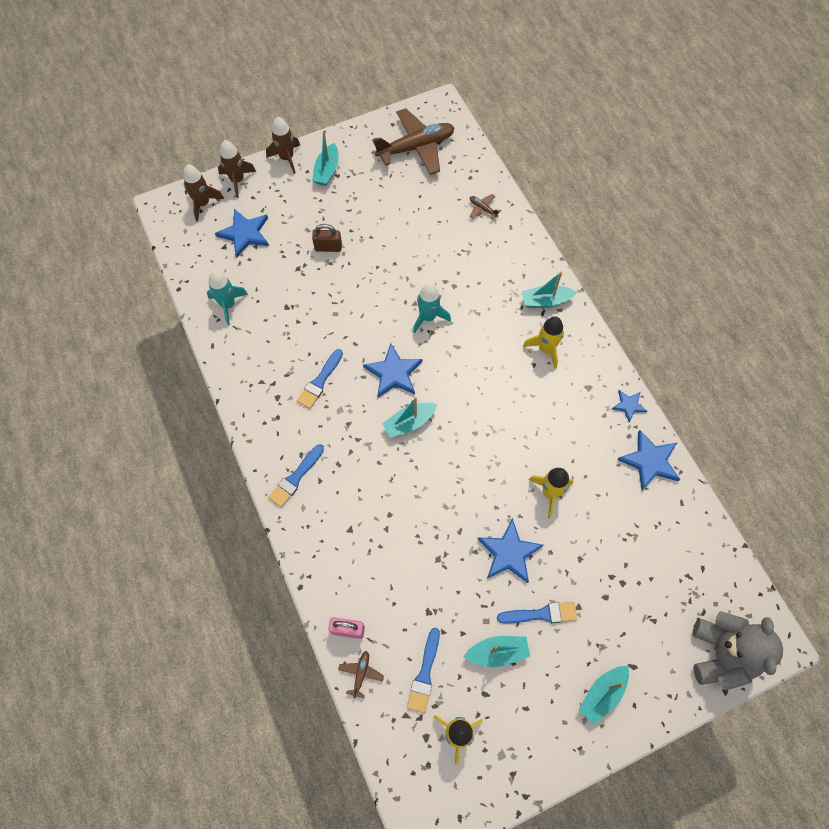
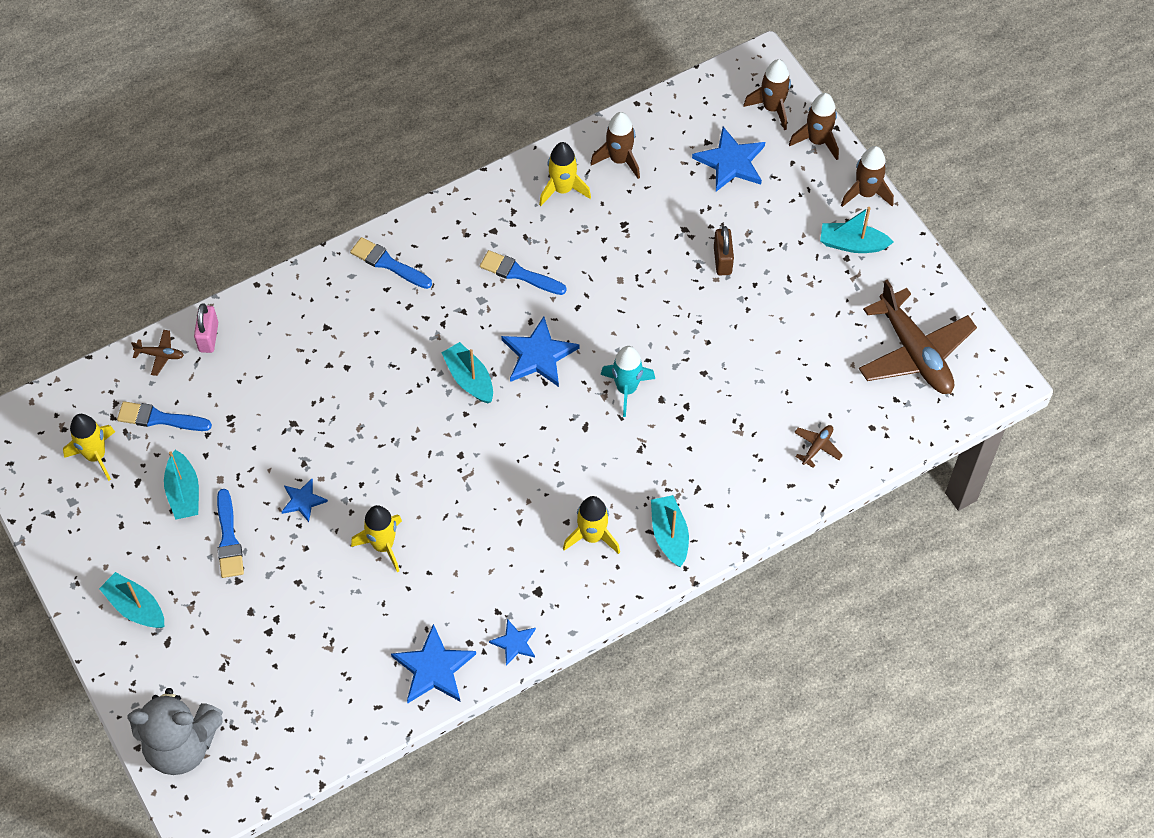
camera: 85 degrees right, 5 degrees down
turquoise rocket [207,270,248,325] -> brown rocket [590,112,640,179]
blue star [478,518,543,583] -> blue star [281,479,328,522], size x0.58
none -> yellow rocket [539,142,591,206]

